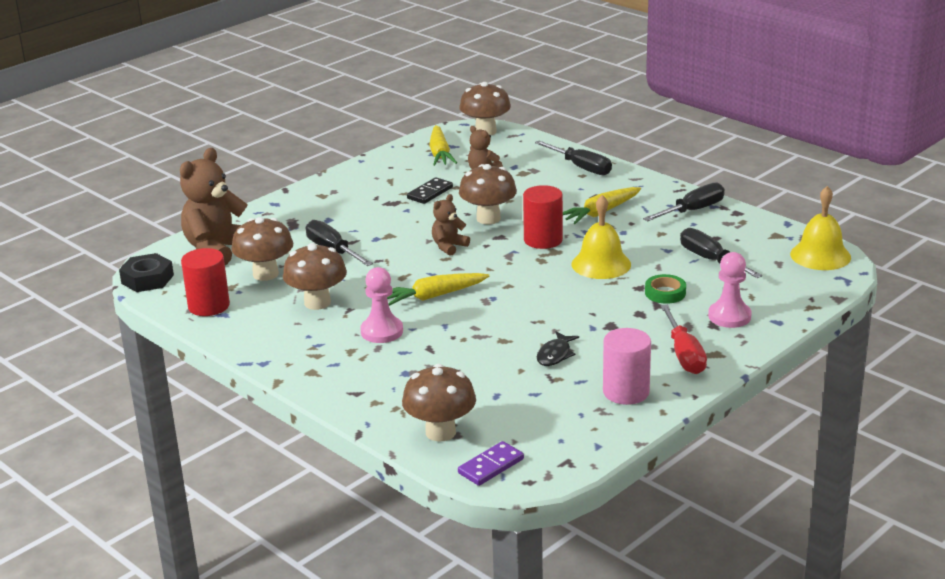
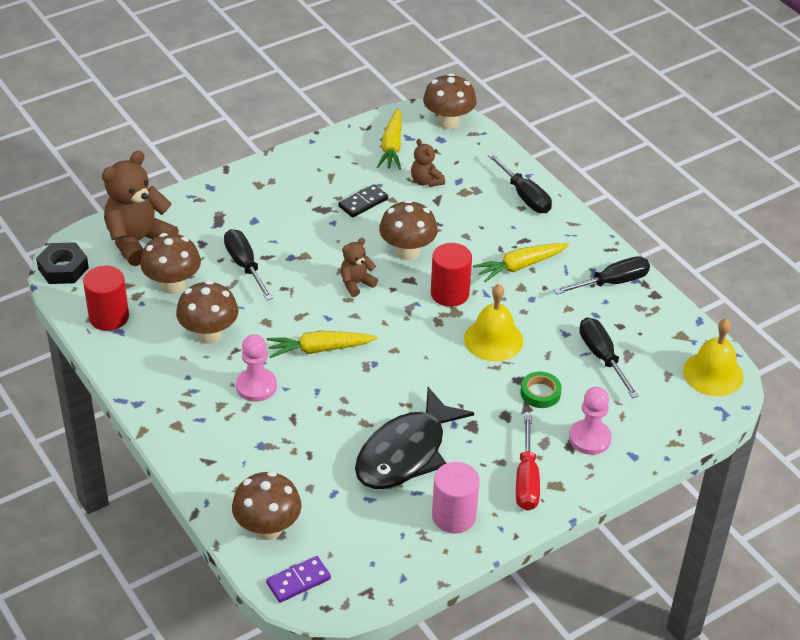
camera: 10 degrees right, 15 degrees up
black fish [537,331,579,366] -> black fish [355,387,474,489], size x2.36

